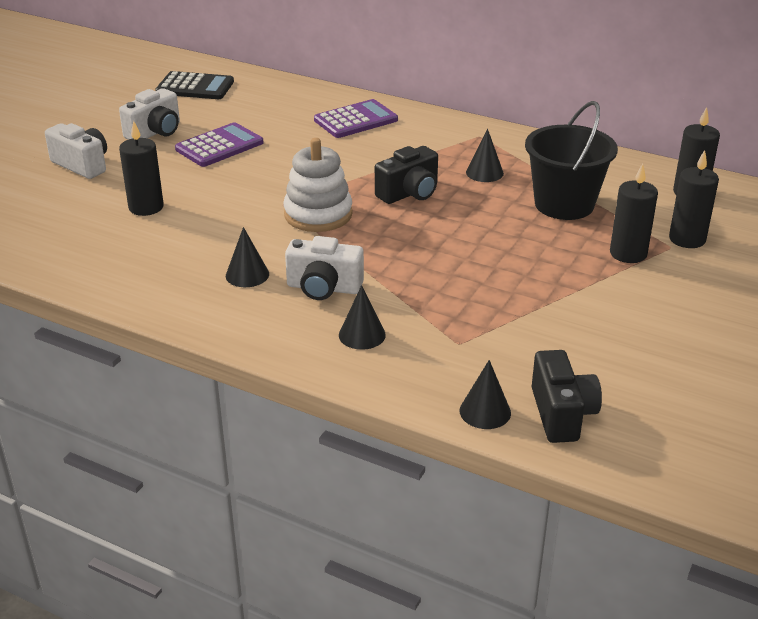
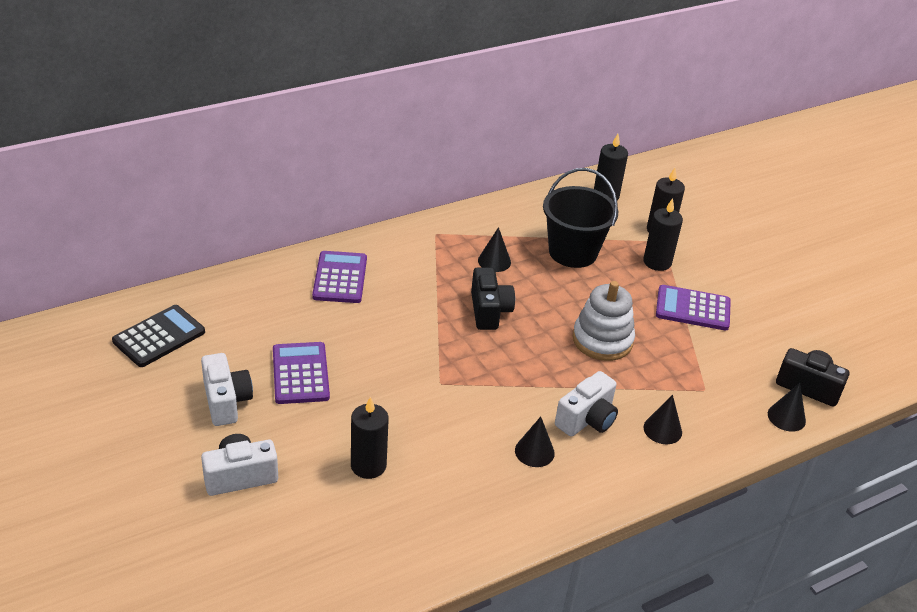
camera: 60 degrees left, 5 degrees up
white stacking toy [283,138,353,232] -> white stacking toy moved to [572,281,635,361]
none -> purple calculator [656,285,731,331]

